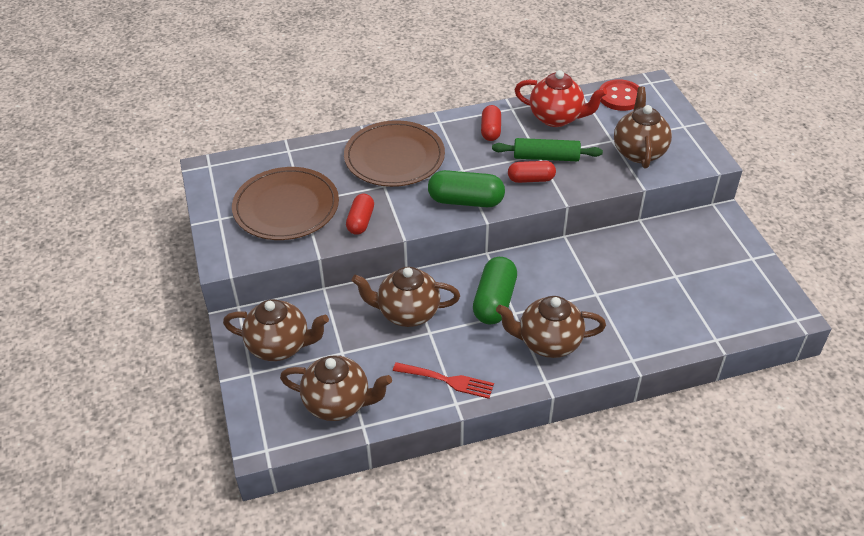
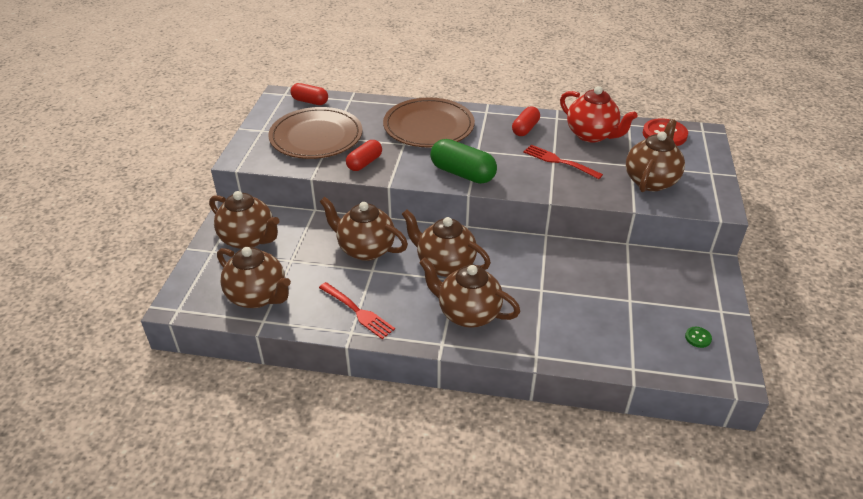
camera: 25 degrees right, 5 degrees down
green capsule [473,257,517,324] -> brown teapot [402,210,491,277]
green rolling pin [492,138,603,161] -> red fork [523,145,603,179]
red capsule [508,161,556,183] -> red capsule moved to [290,83,328,105]
none -> green button [685,327,712,348]

